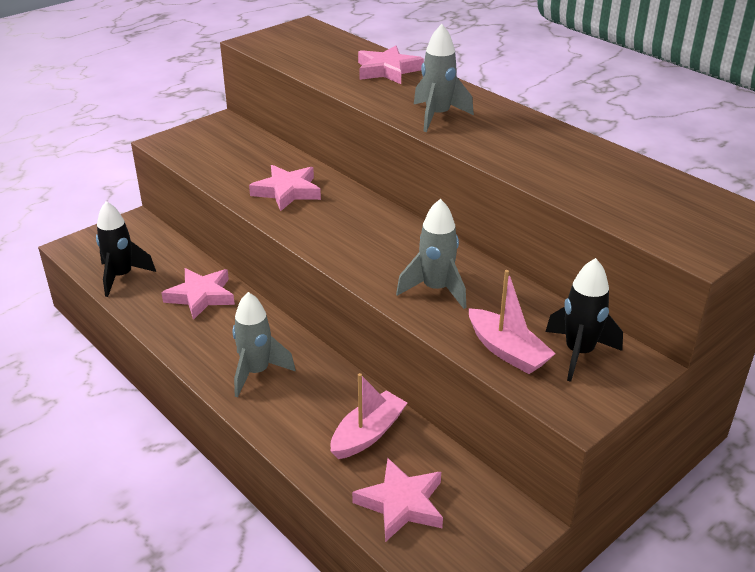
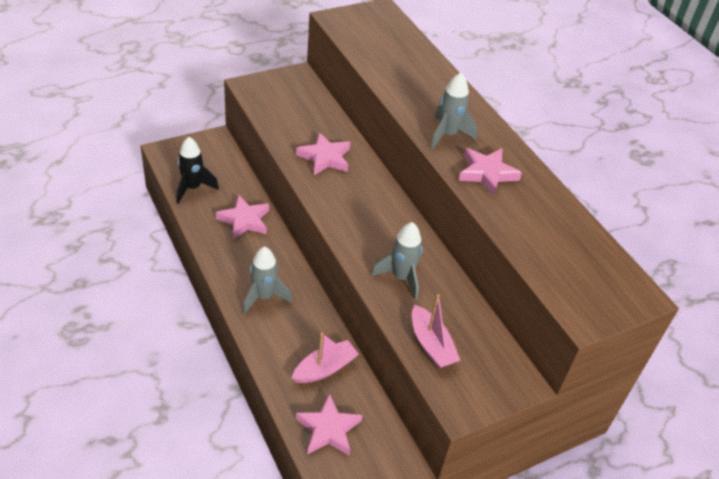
camera: 10 degrees right, 10 degrees up
pink star [358,46,424,84] -> pink star moved to [458,148,522,196]
black rocket [545,258,623,382] -> none

